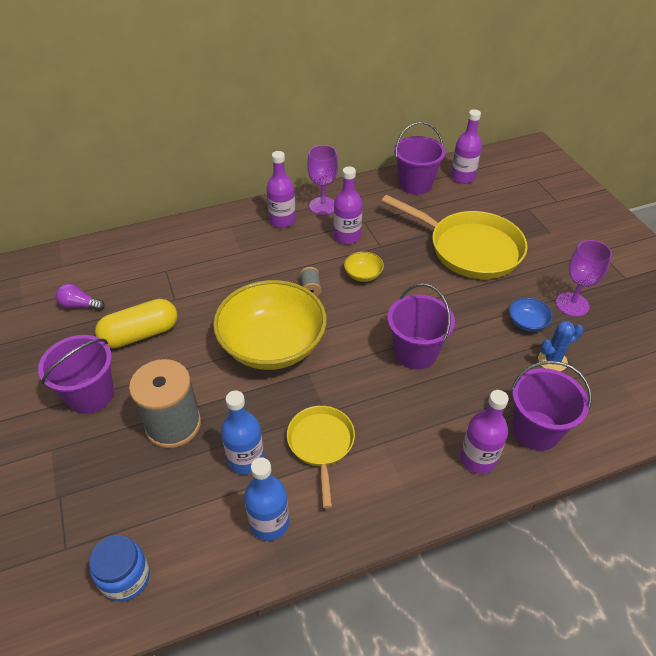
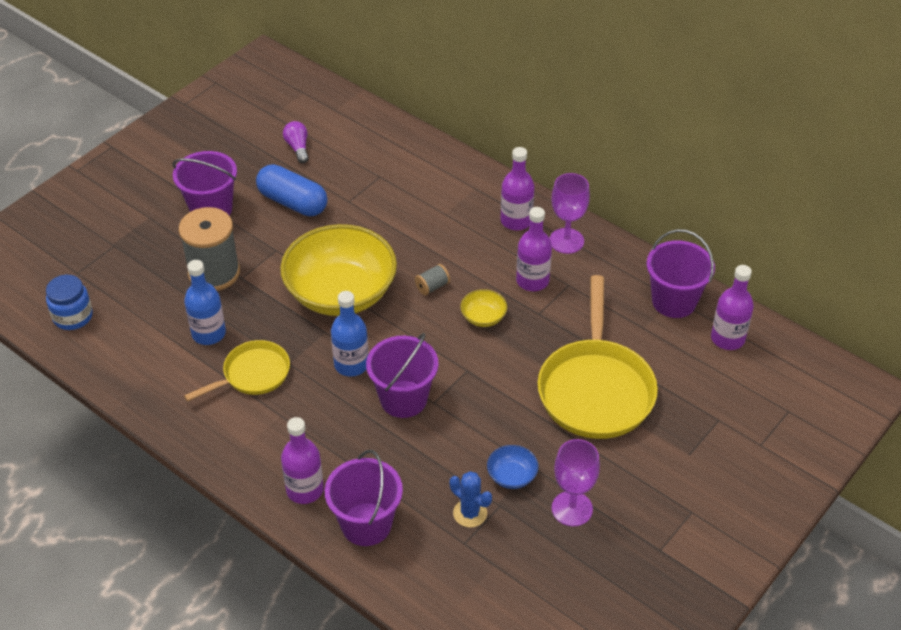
camera: 60 degrees right, 0 degrees up
yellow capsule [95,299,177,348] -> blue capsule [256,164,328,216]
blue bottle [244,457,289,541] -> blue bottle moved to [331,291,368,377]

